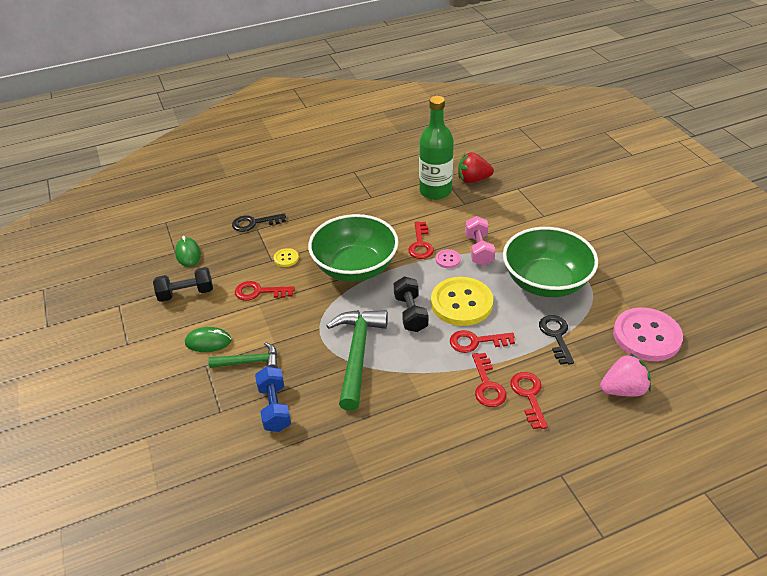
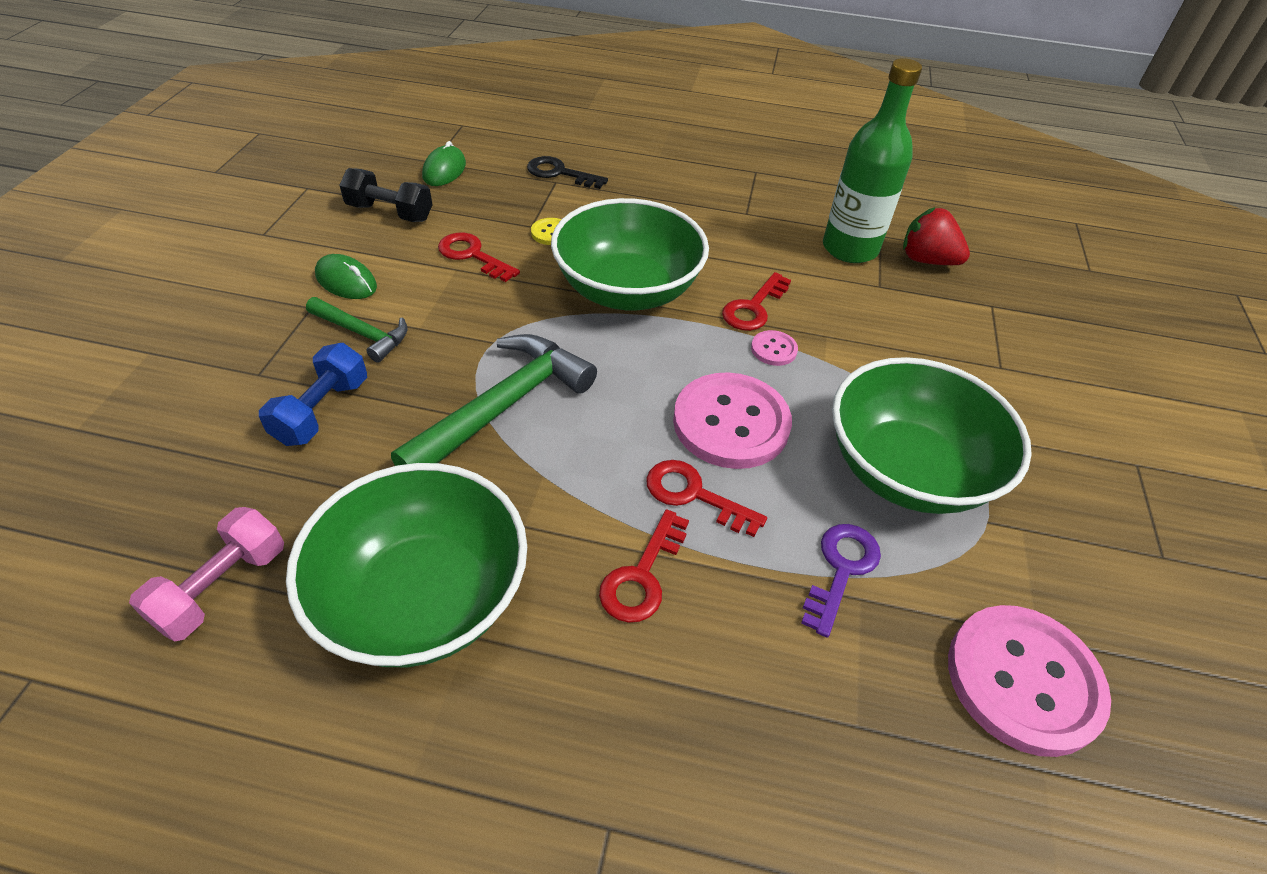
camera: 30 degrees right, 5 degrees up
black dumbbell [394,276,429,332] -> none
yellow button [431,277,493,326] -> pink button [673,372,792,469]
pink dumbbell [465,216,495,266] -> pink dumbbell moved to [129,507,284,642]
red key [510,372,548,429] -> none
black key [539,315,574,365] -> purple key [801,524,881,638]
pink strawberry [600,354,651,397] -> none
none -> green bowl [286,463,527,667]

